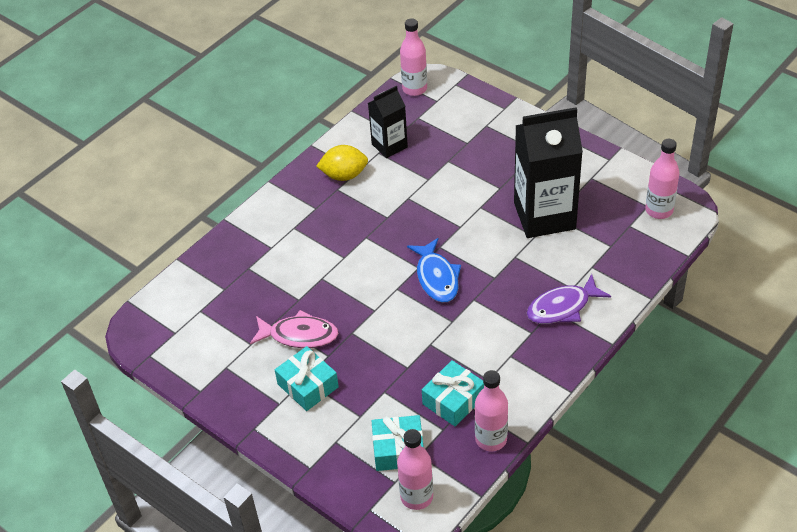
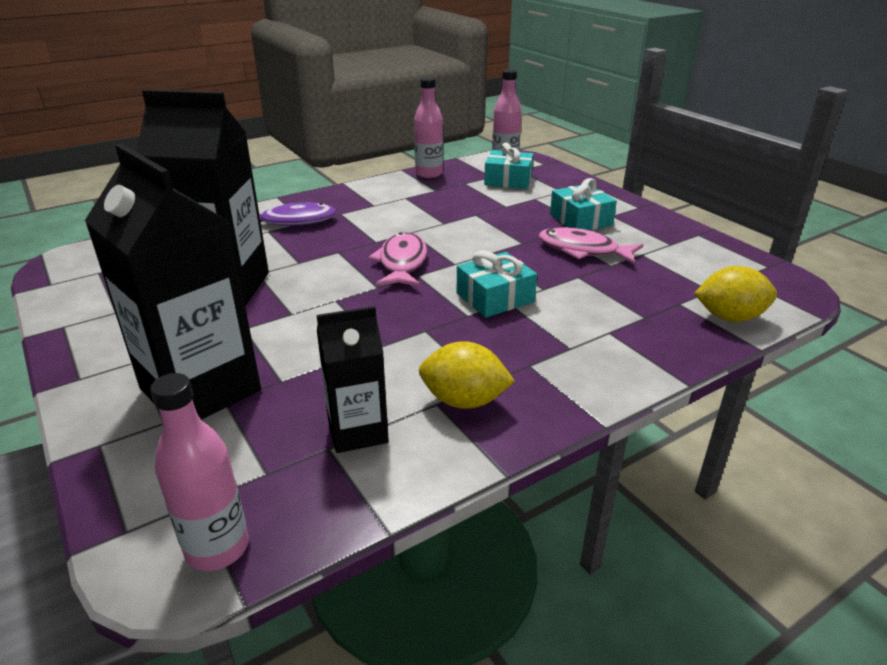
camera: 165 degrees left, 15 degrees down
blue fish [407,238,461,302] -> pink fish [368,232,427,287]
turquoise gift [422,360,484,426] -> turquoise gift moved to [457,251,537,318]
pink bottle [645,139,680,219] -> none
none -> black carton [85,144,261,420]
none -> yellow lemon [694,266,777,322]

